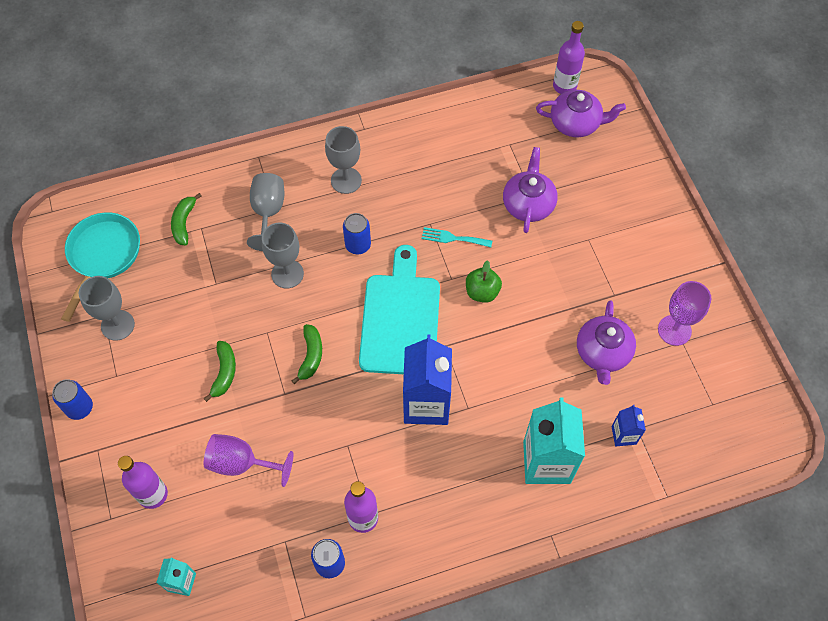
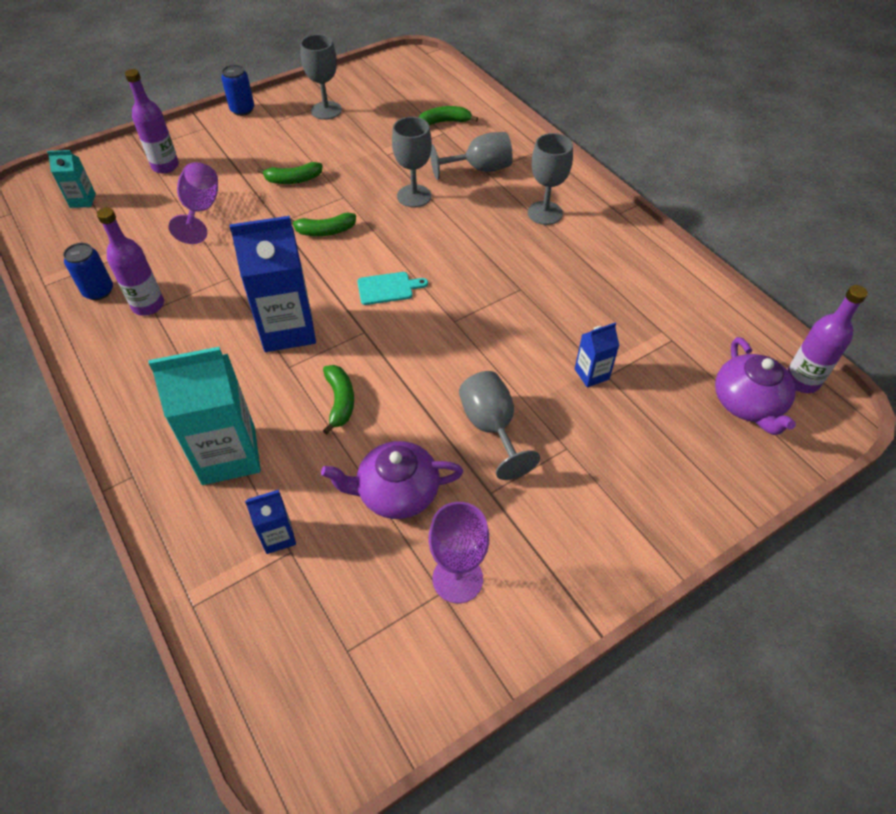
camera: 75 degrees right, 10 degrees down
turquoise pan [61,212,140,322] -> none
blue can [343,213,371,254] -> none
turquoise cutting board [359,245,440,374] -> turquoise cutting board [357,272,428,305], size x0.42
turquoise fork [422,227,492,247] -> none
green apple [466,260,502,303] -> none
purple teapot [503,147,558,233] -> blue carton [575,323,620,387]
none -> green banana [323,365,354,434]
none -> grey goblet [459,371,540,480]

